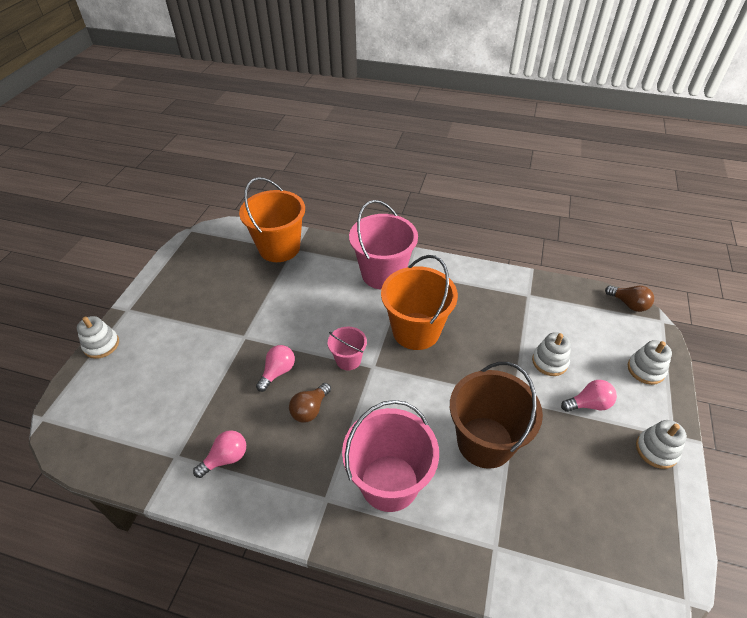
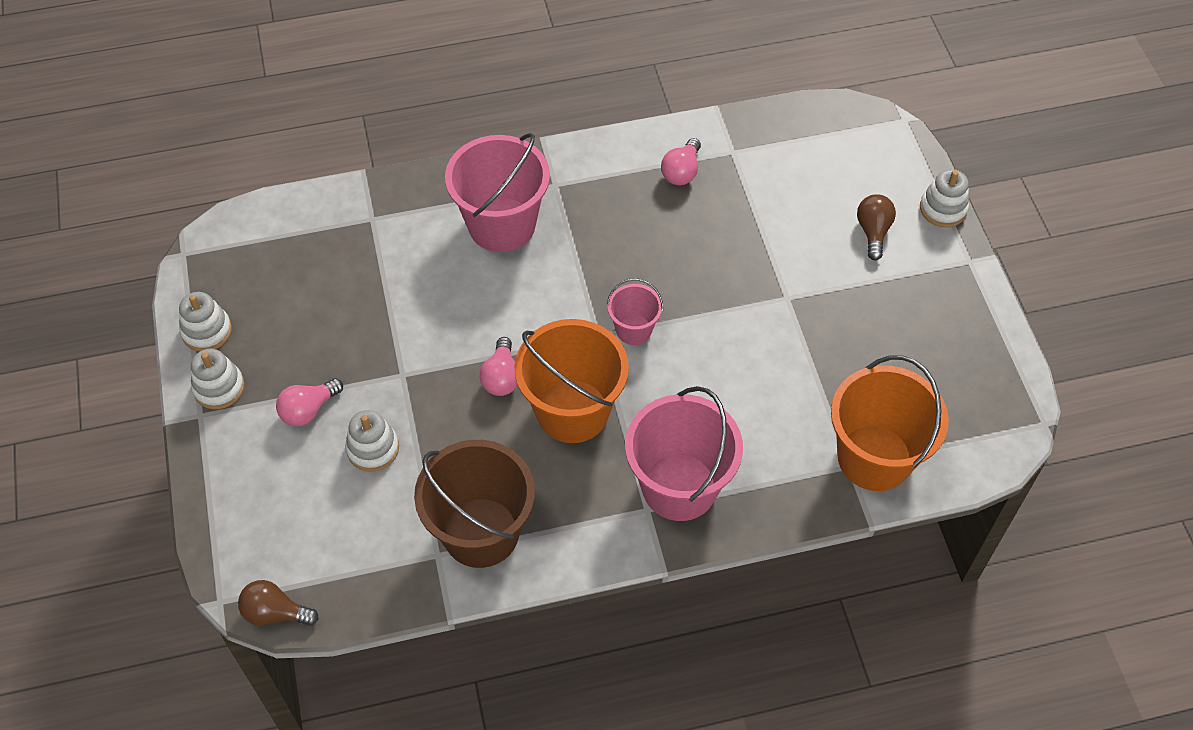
camera: 150 degrees right, 10 degrees up
pink light bulb [256,345,295,392] -> pink light bulb moved to [480,337,518,396]
brown light bulb [289,383,331,422] -> brown light bulb moved to [857,194,896,260]
brown bucket [450,362,543,469] -> brown bucket moved to [414,440,535,568]
white stacking toy [628,340,672,385] -> white stacking toy moved to [179,292,232,351]

